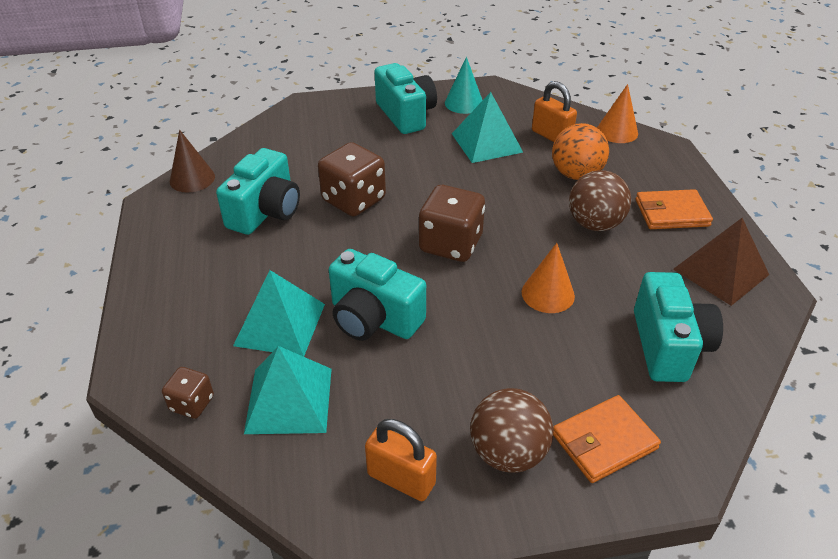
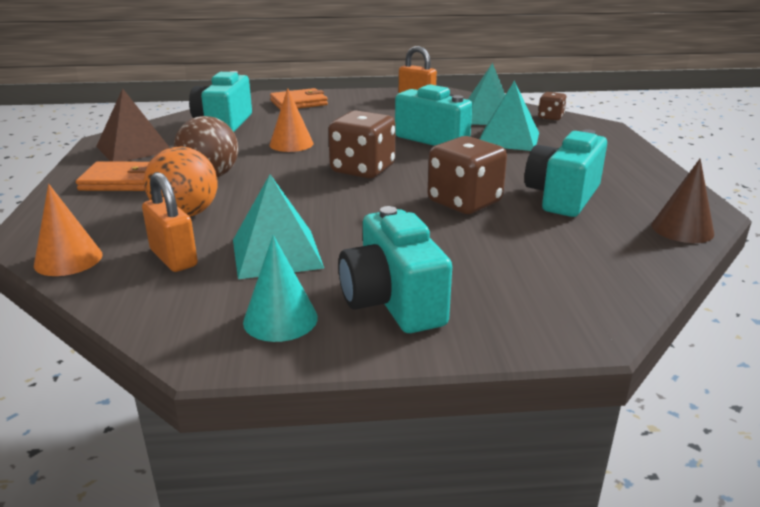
camera: 175 degrees left, 15 degrees down
brown ball [470,388,553,473] -> none

